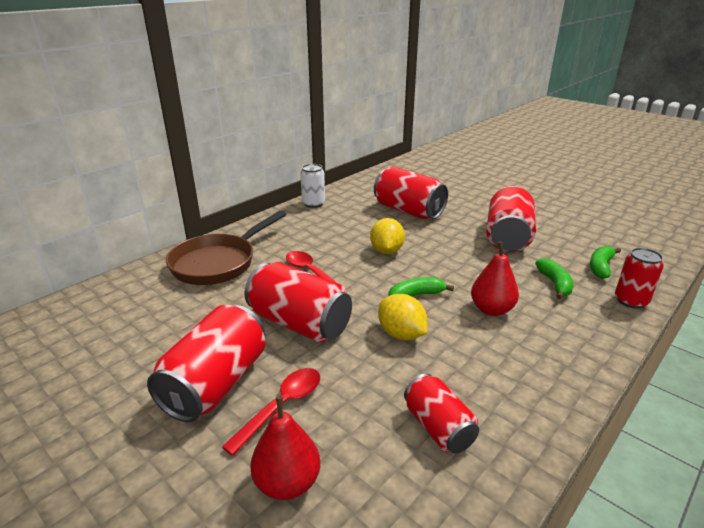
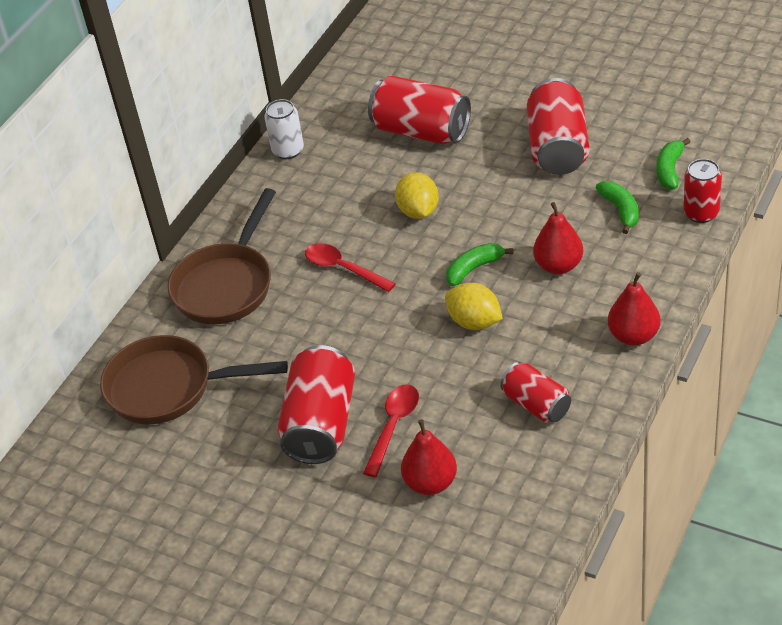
camera: 10 degrees left, 15 degrees up
red can [244,262,352,342] -> none
none -> brown pan [100,335,288,424]
none -> red pear [608,272,660,346]

